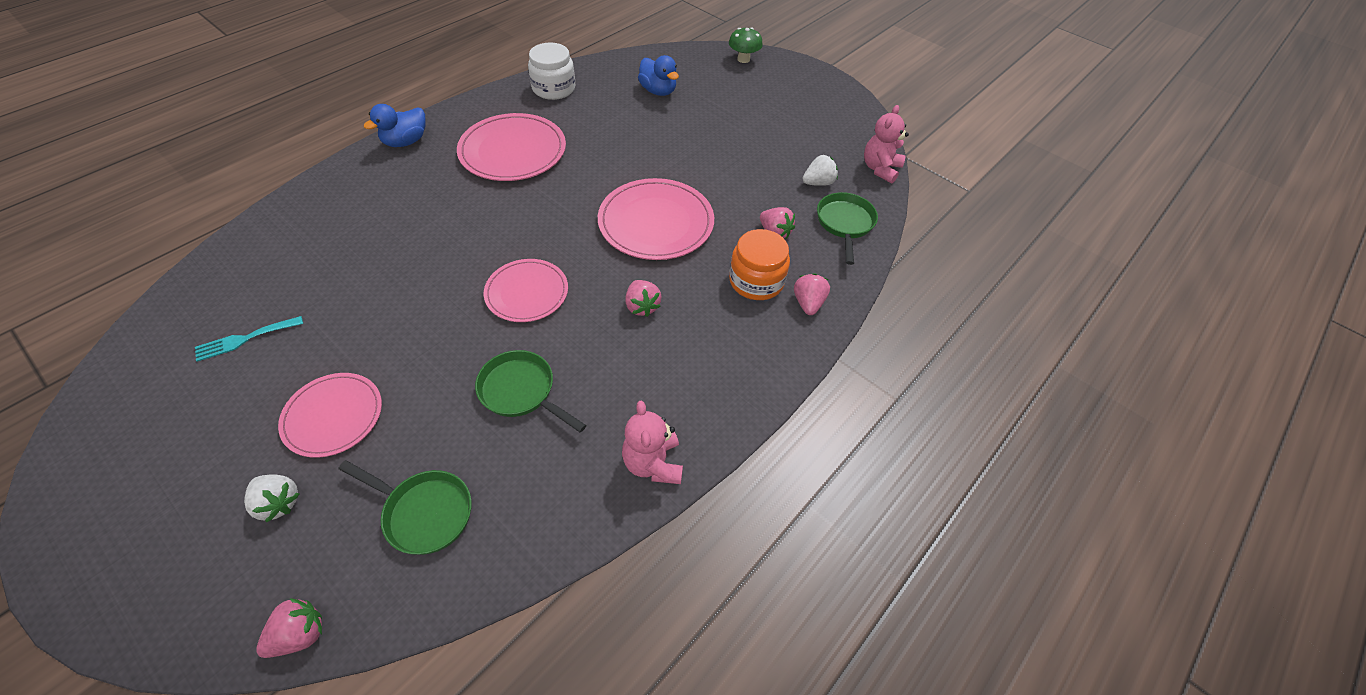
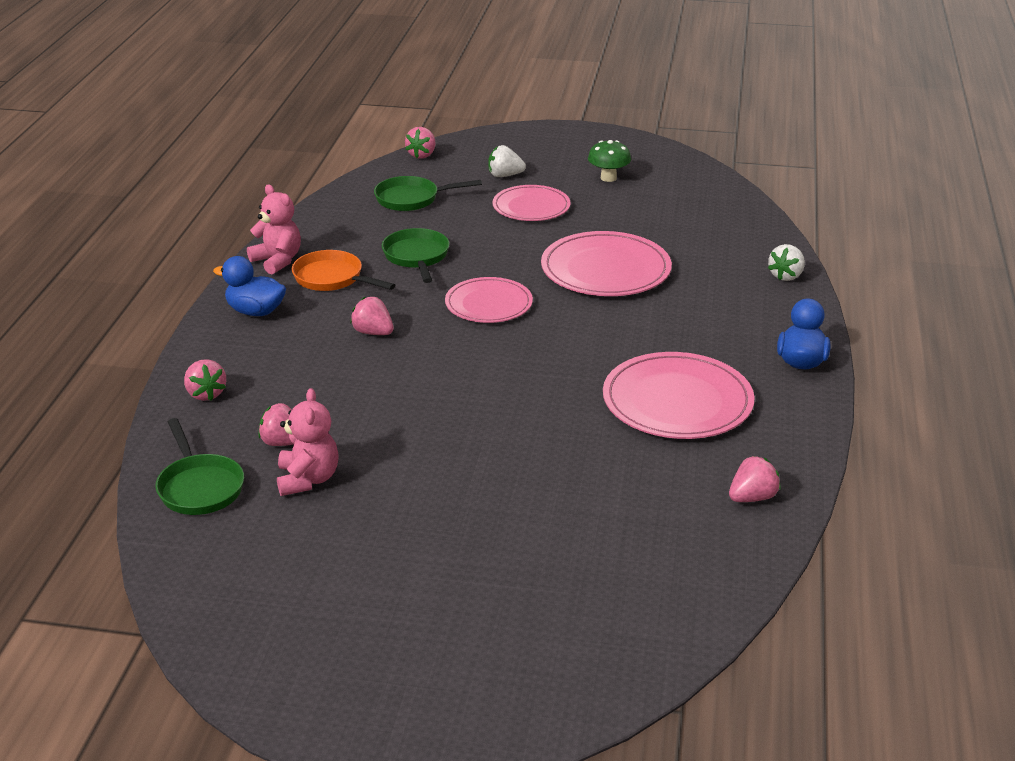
camera: 150 degrees right, 20 degrees down
turquoise fork [195,316,303,362] -> none
green pan [475,350,586,433] -> green pan turned 105 degrees counterclockwise [382,228,449,283]
white jar [528,43,575,100] -> pink strawberry [729,456,781,502]
pink plate [598,178,714,260] -> pink plate moved to [541,231,672,296]
blue duck [638,55,679,96] -> blue duck moved to [213,256,286,316]
green mushroom [729,28,763,63] -> green mushroom moved to [588,140,631,182]
orange jar [729,229,790,300] -> none
white strawberry [802,155,838,186] -> white strawberry moved to [768,244,805,281]
pink teddy bear [864,105,909,183] -> pink teddy bear moved to [277,388,339,496]
none -> orange pan [292,250,395,291]

